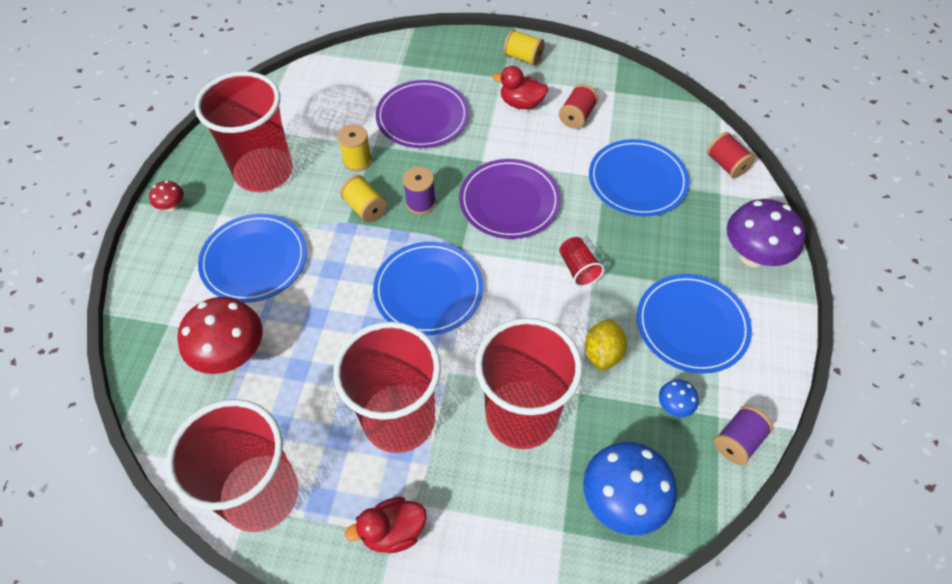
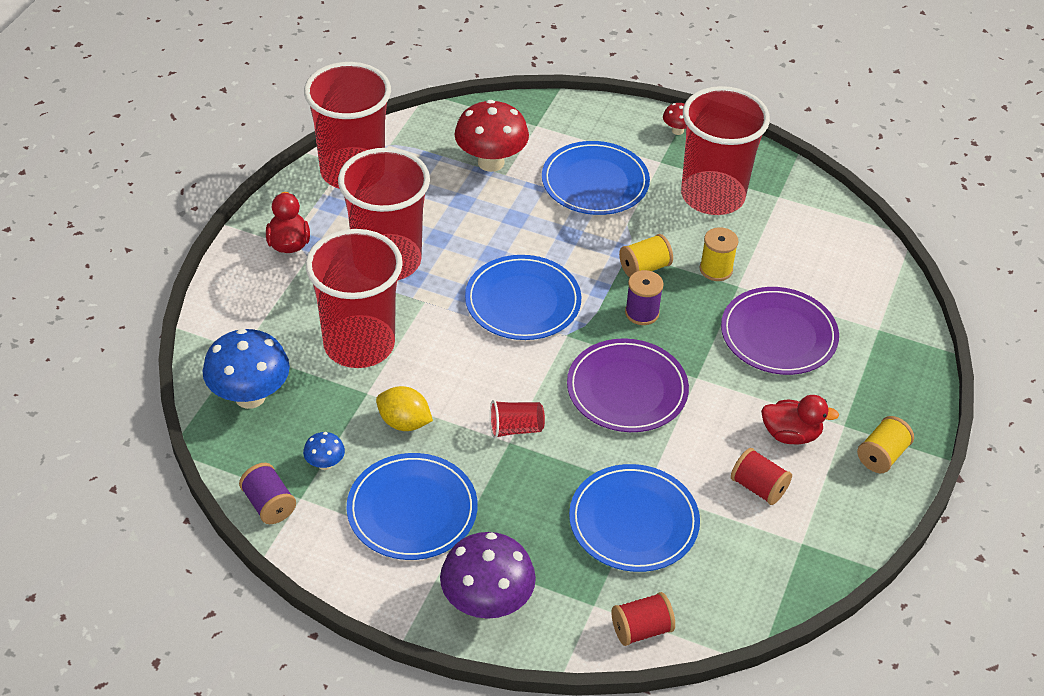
camera: 100 degrees right, 10 degrees down
red duck [492,66,548,109] -> red duck turned 75 degrees clockwise [761,395,839,445]

